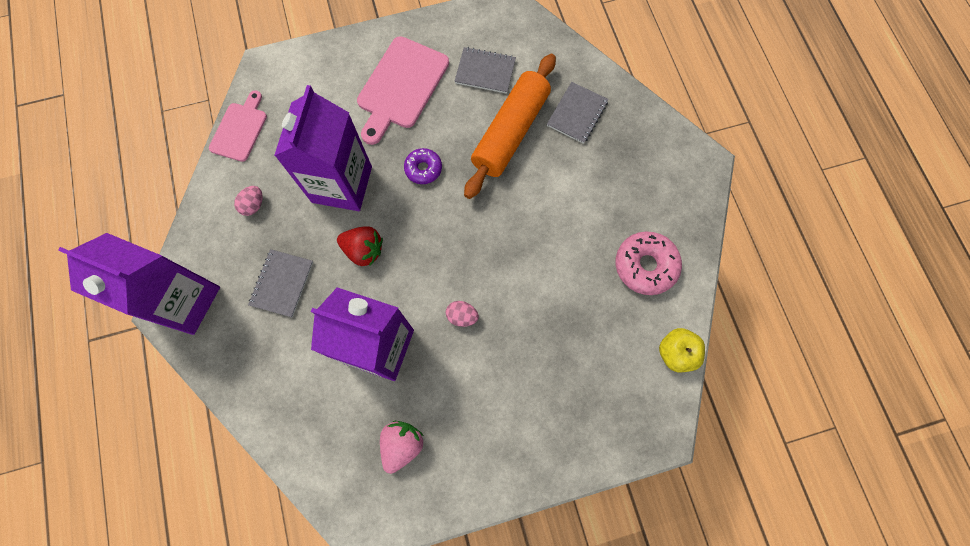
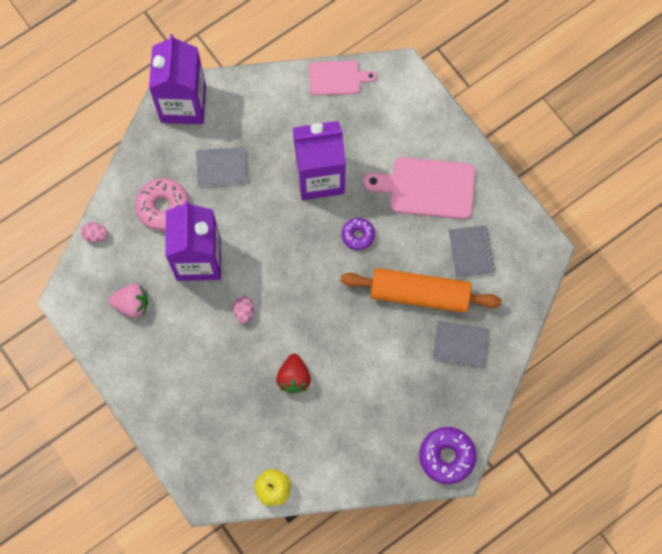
camera: 70 degrees right, 0 degrees up
pink egg [234,186,263,216] -> pink egg moved to [81,222,108,243]
red strawberry [337,226,383,266] -> red strawberry moved to [276,354,311,393]
pink donut [616,231,682,295] -> pink donut moved to [135,178,189,231]
none -> purple donut [419,427,476,484]

